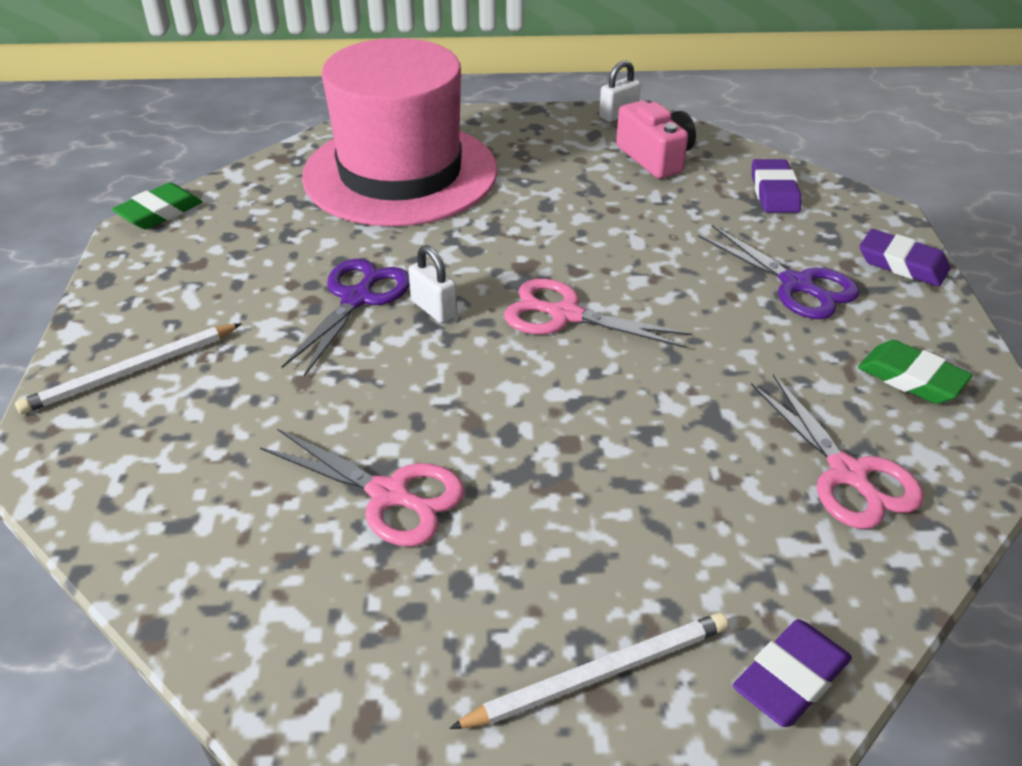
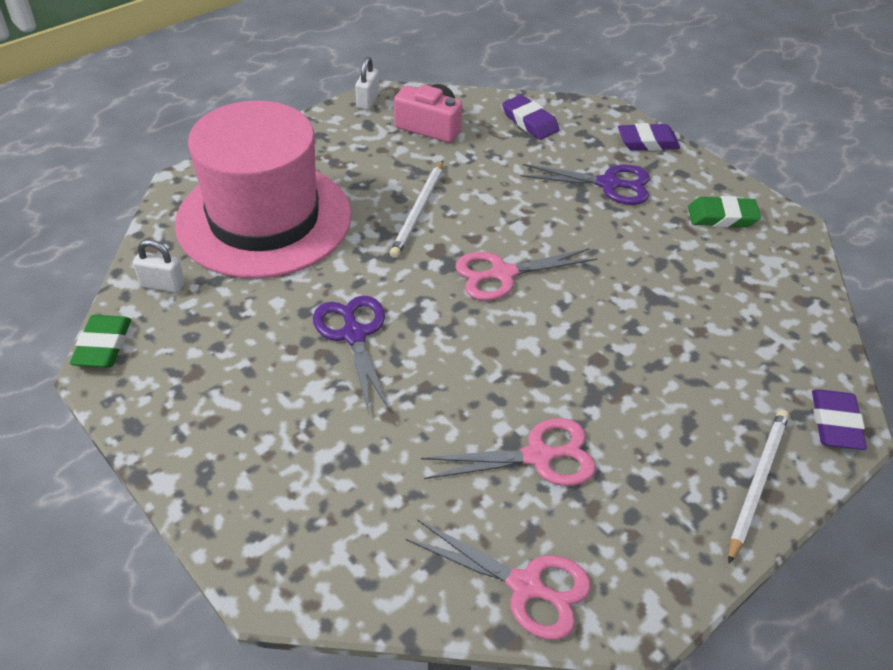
camera: 40 degrees left, 5 degrees up
white pencil [15,323,242,414] -> white pencil moved to [390,161,443,258]
white padlock [408,245,457,323] -> white padlock moved to [133,240,185,293]
pink scissors [751,374,924,529] -> pink scissors moved to [406,519,591,640]

